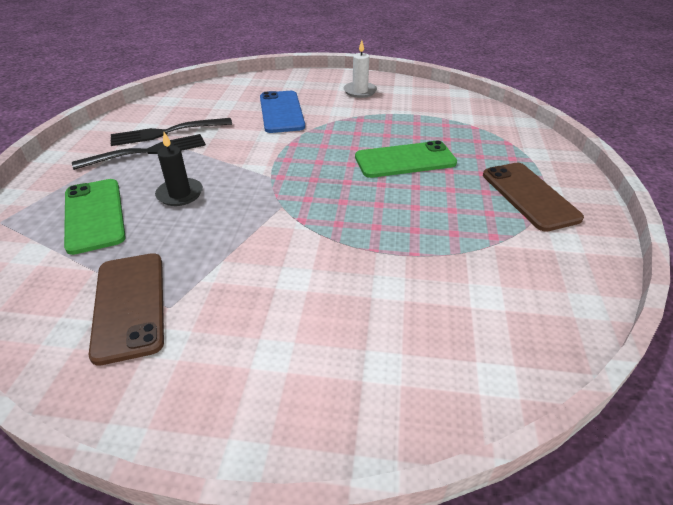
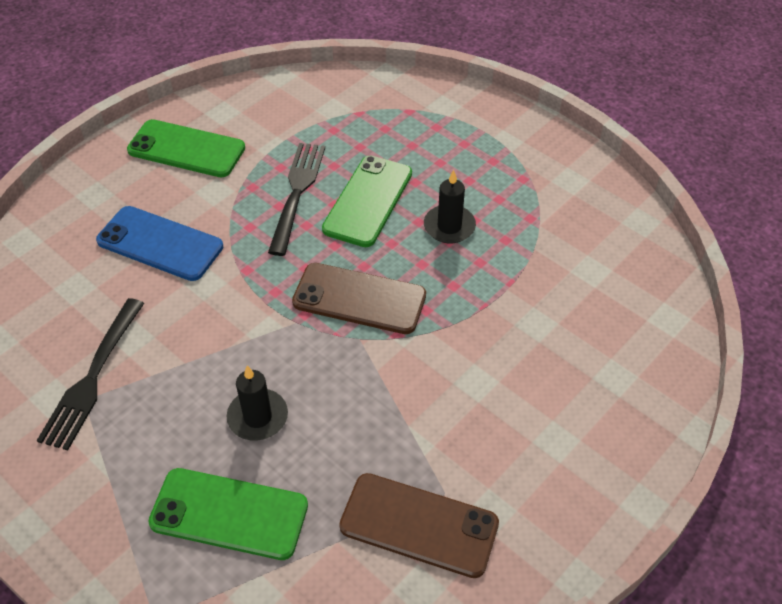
camera: 55 degrees left, 10 degrees up
black fork [72,134,206,170] -> black fork moved to [268,143,325,256]
white candle [344,40,377,98] -> green phone [127,119,245,177]
brown phone [483,163,584,232] -> brown phone moved to [292,263,426,334]
none -> black candle [424,169,476,243]

